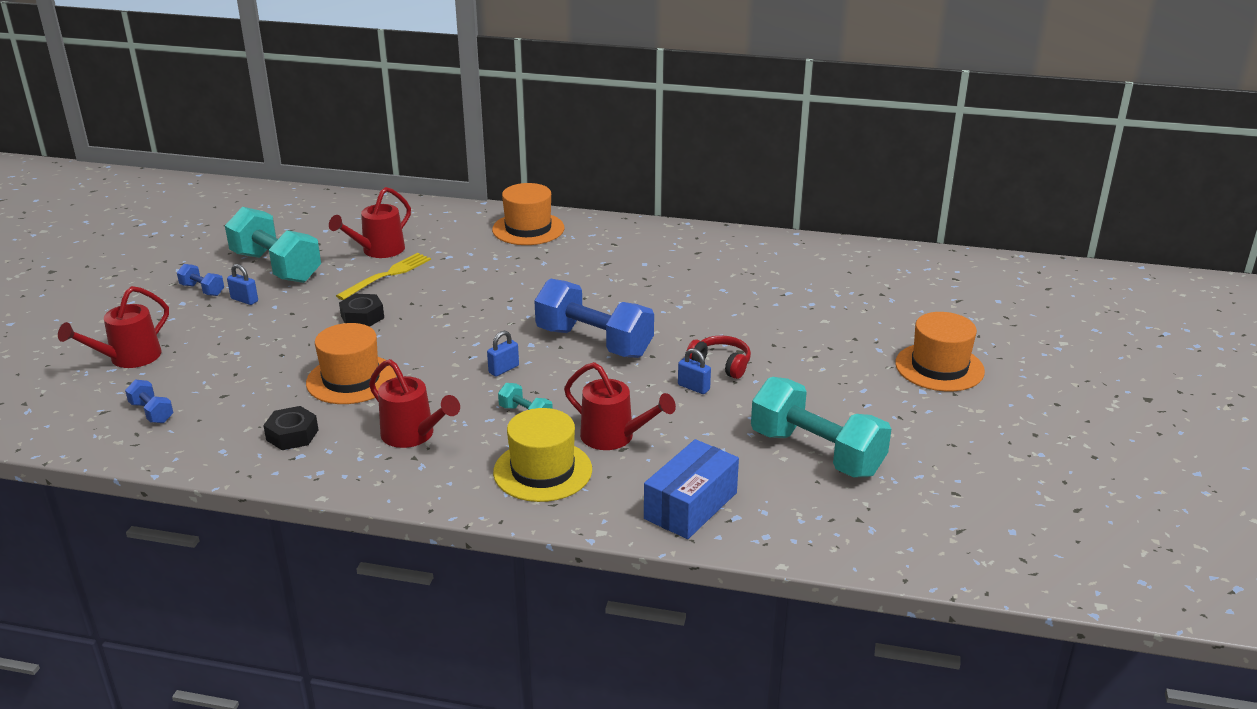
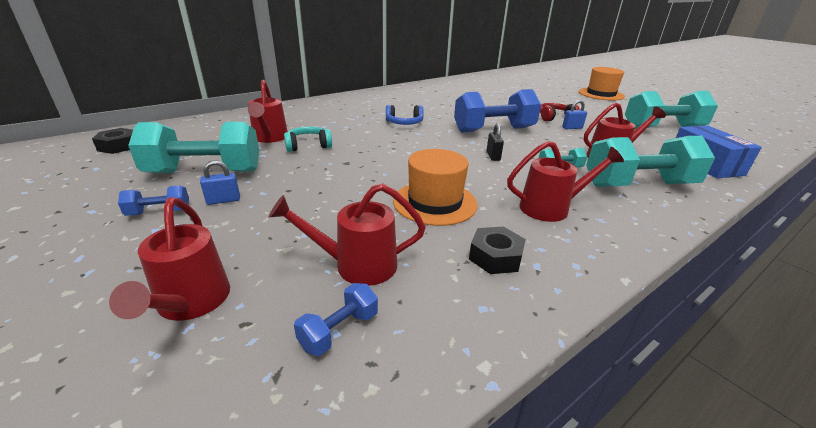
camera: 50 degrees left, 0 degrees up
blue dumbbell [125,380,174,423] -> blue dumbbell turned 45 degrees counterclockwise [294,283,378,356]
yellow fork [336,253,431,300] -> turquoise headphones [284,127,332,152]
black nut [339,294,384,327] -> black nut moved to [92,128,133,154]
blue padlock [487,330,519,377] -> black padlock [486,123,504,161]
orange hat [492,183,564,245] -> none
yellow hat [493,408,592,502] -> turquoise dumbbell [586,136,715,187]
none -> red watering can [269,183,426,286]
none -> blue headphones [386,105,424,125]

